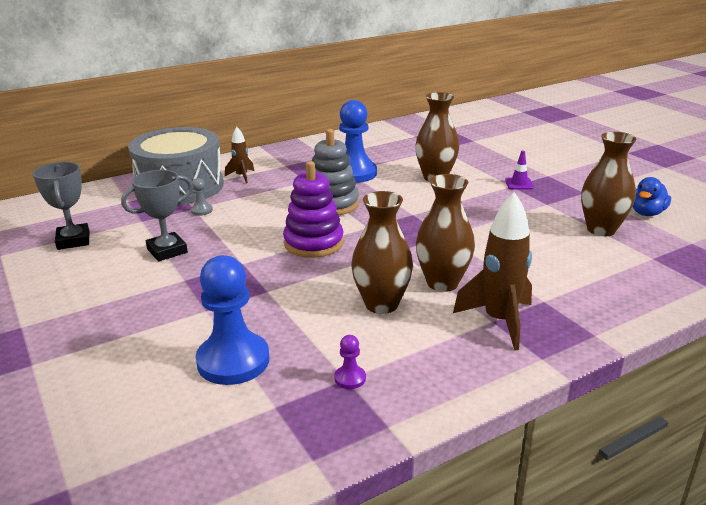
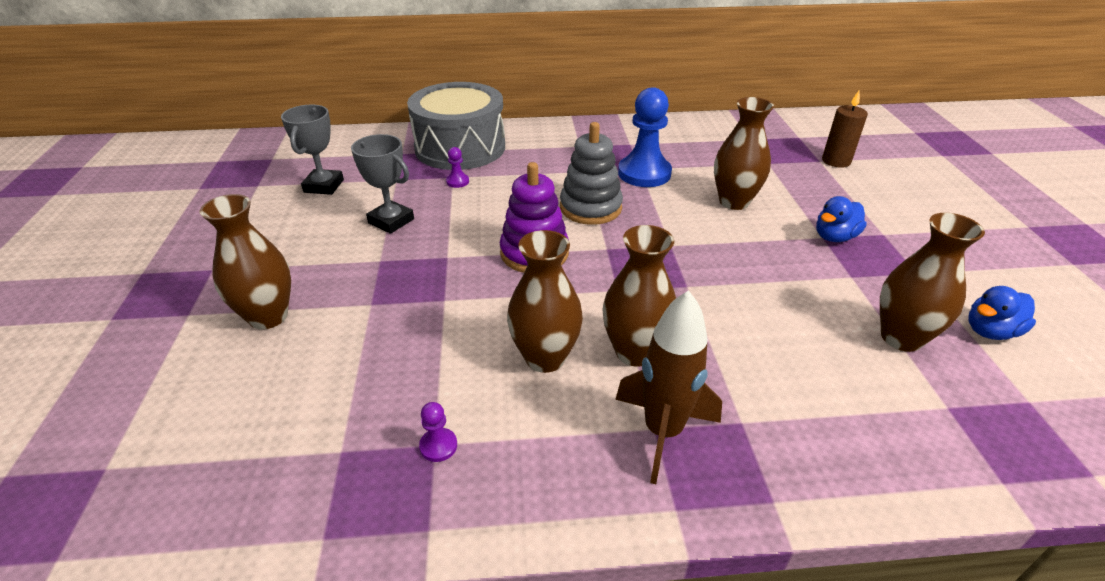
camera: 25 degrees right, 10 degrees up
grey trophy [121,170,193,261] -> grey trophy turned 45 degrees clockwise [351,134,414,234]
grey pawn [191,178,213,216] -> purple pawn [446,147,469,188]
blue pawn [196,255,269,385] -> none
brown rocket [225,127,254,183] -> none
purple traffic cone [505,151,534,189] -> blue duck [816,196,867,242]
none -> brown vase [200,194,291,329]
none -> brown candle [822,91,868,168]

